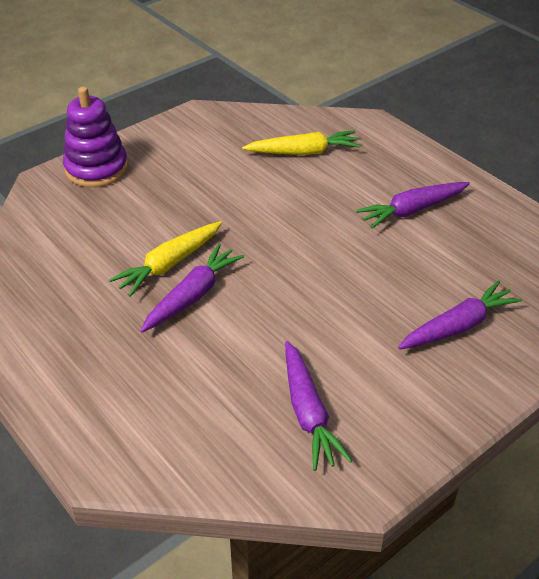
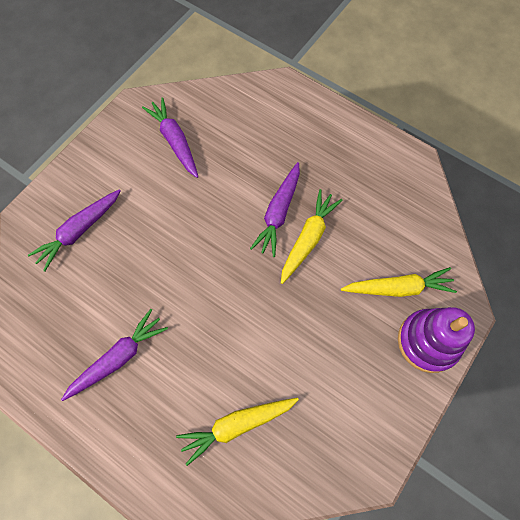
camera: 165 degrees right, 25 degrees up
none -> yellow carrot [341,267,457,297]

